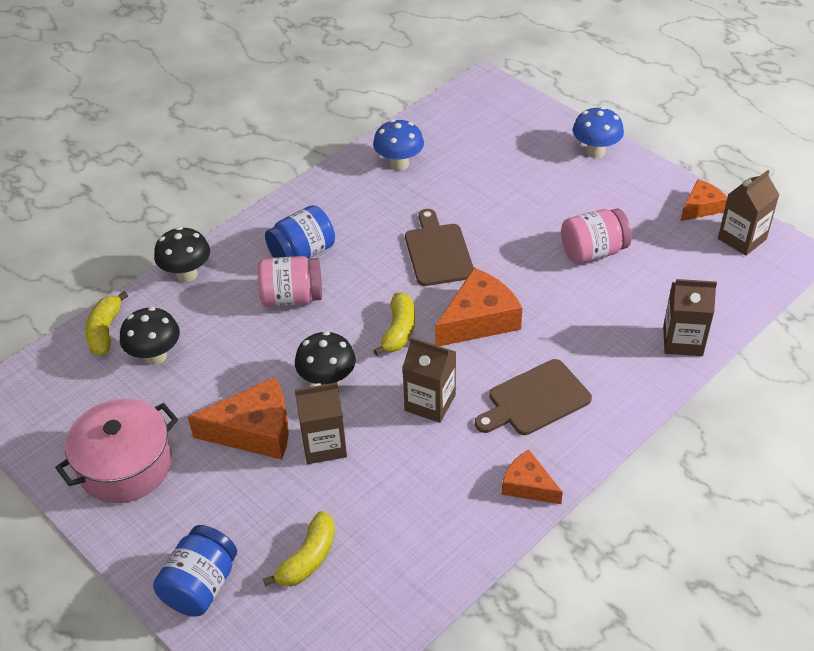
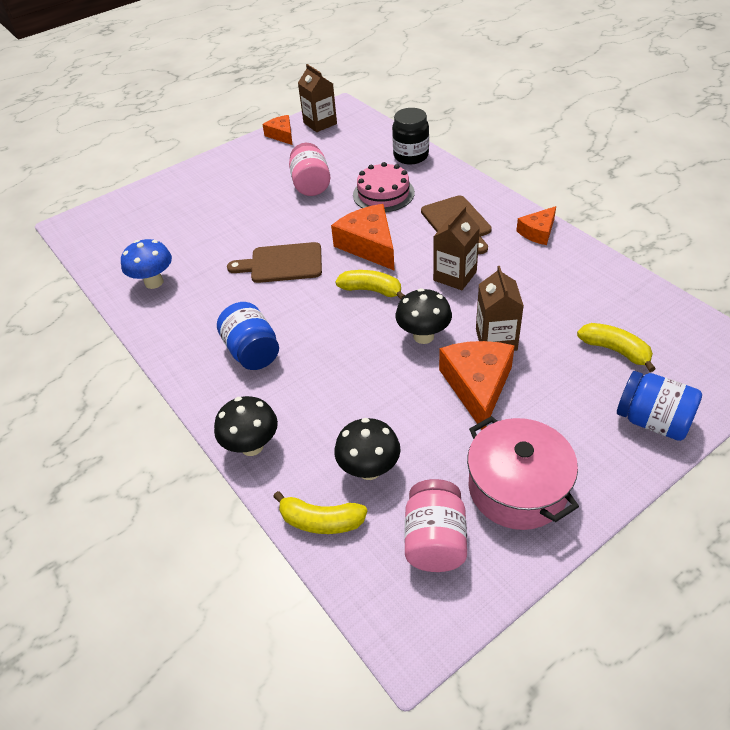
camera: 80 degrees left, 0 degrees up
pink jar [258,256,322,307] -> pink jar moved to [404,479,467,572]
blue mushroom [573,107,624,158] -> none
brown carton [663,279,717,356] -> black jar [392,108,429,164]
none -> pink cake [353,162,415,212]

